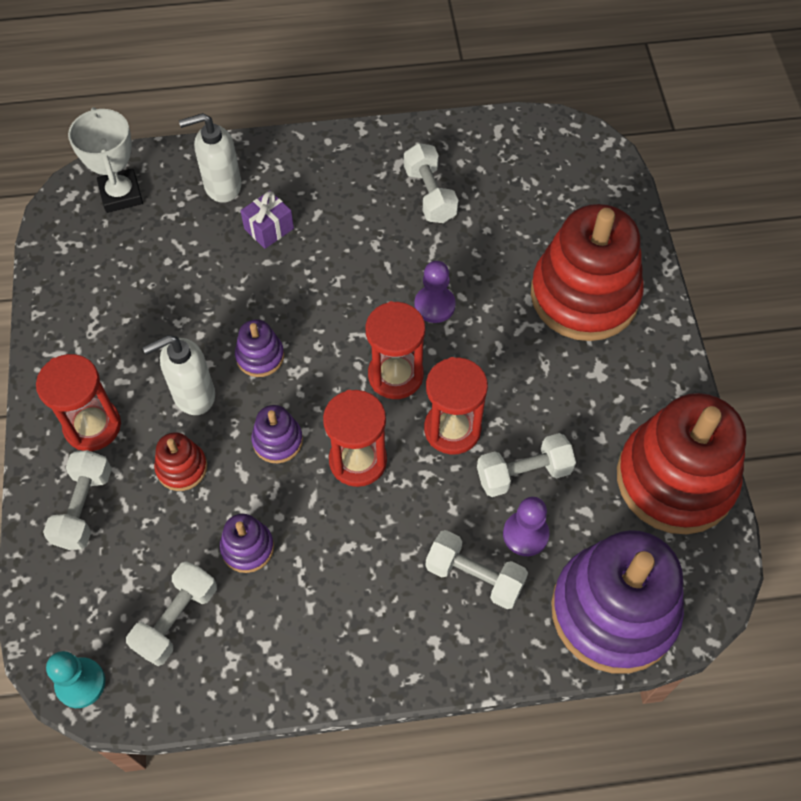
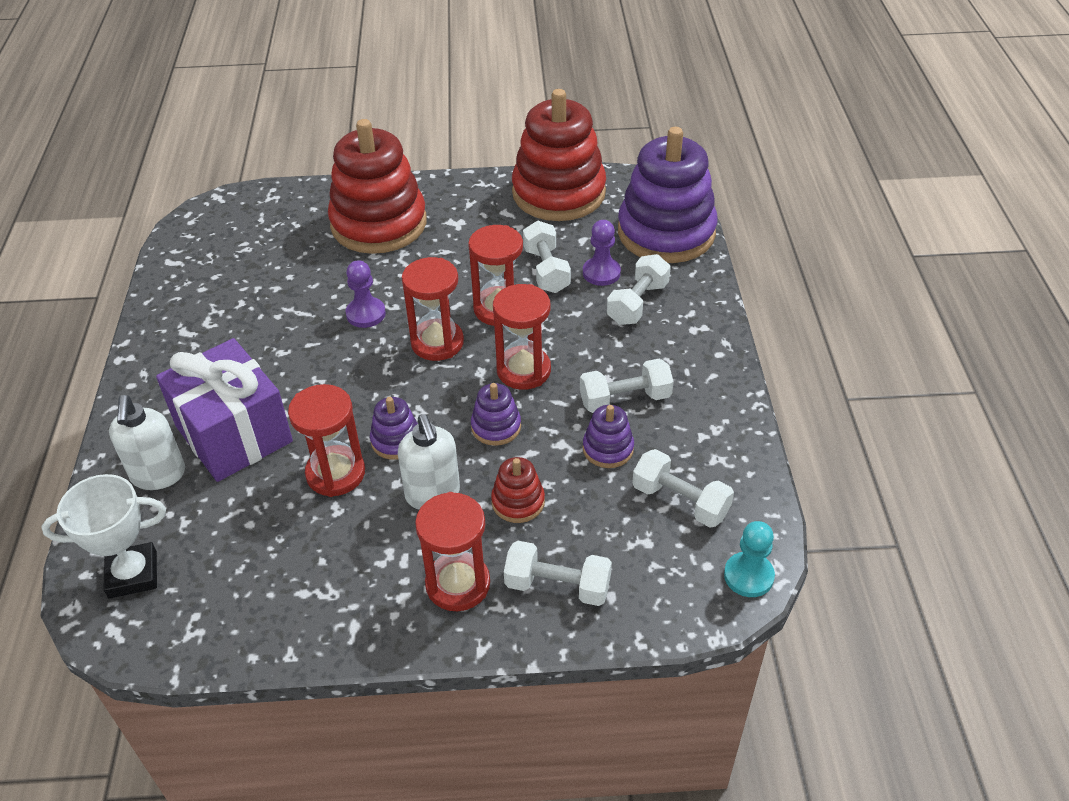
camera: 85 degrees left, 15 degrees down
purple gift [240,191,294,249] -> purple gift [156,338,293,482], size x2.24
white dumbbell [404,143,458,223] -> white dumbbell moved to [580,359,674,413]
none -> red hourglass [288,384,365,497]

